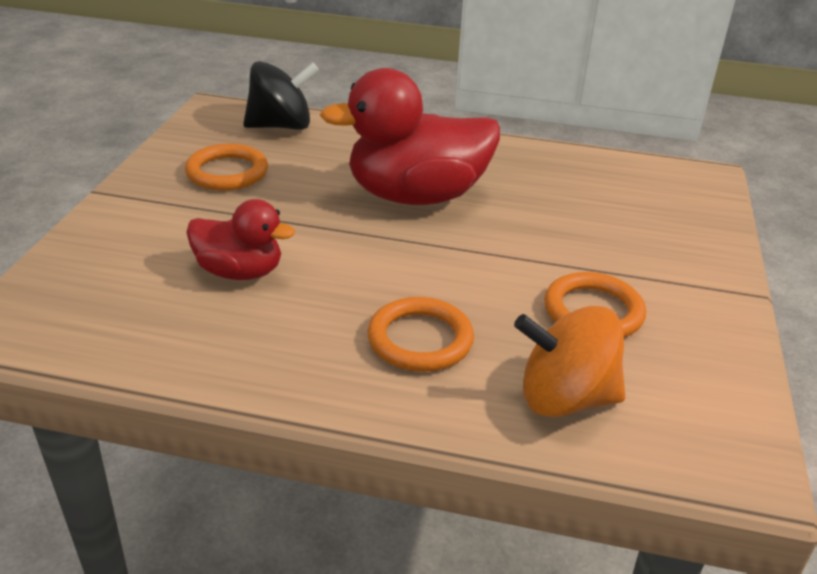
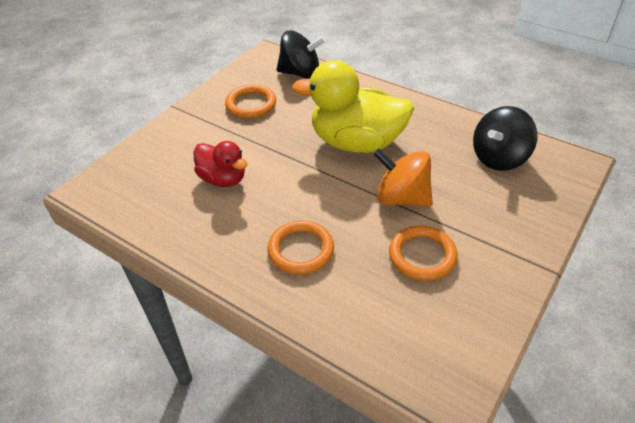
camera: 25 degrees right, 10 degrees up
red duck [320,68,500,205] -> yellow duck [292,60,414,153]
orange spinning top [514,306,625,417] -> orange spinning top moved to [373,149,433,207]
none -> black spinning top [473,106,537,171]

